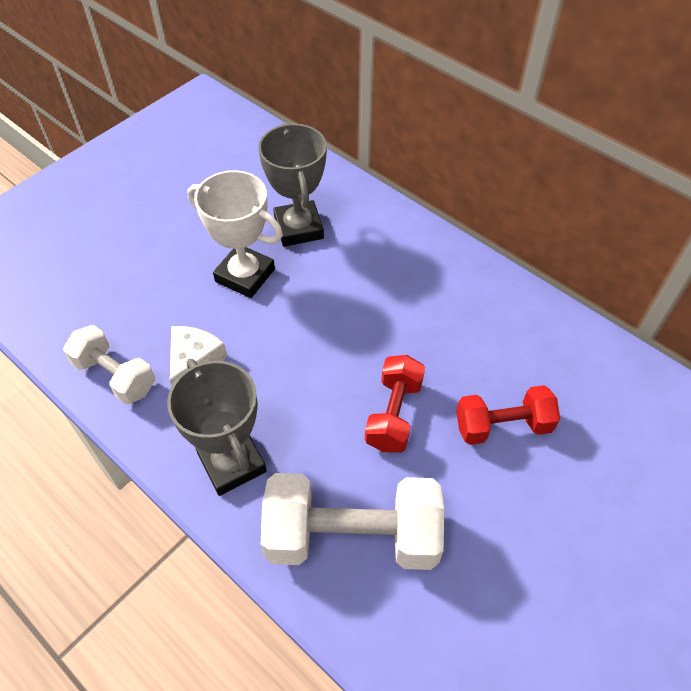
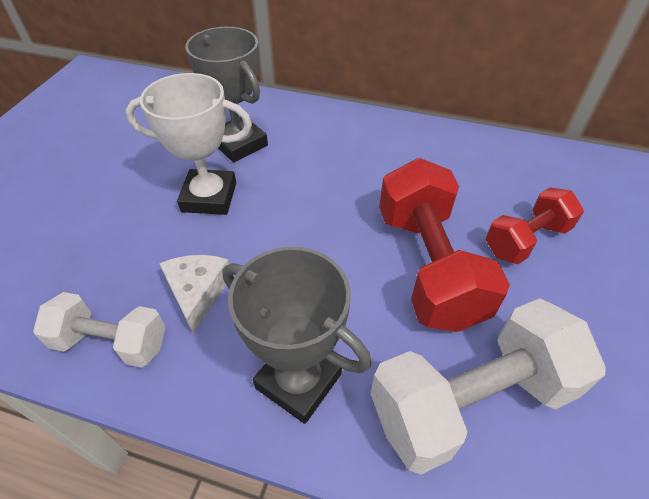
camera: 25 degrees left, 5 degrees down
red dumbbell [365,355,425,452] -> red dumbbell [379,158,510,332], size x1.66

